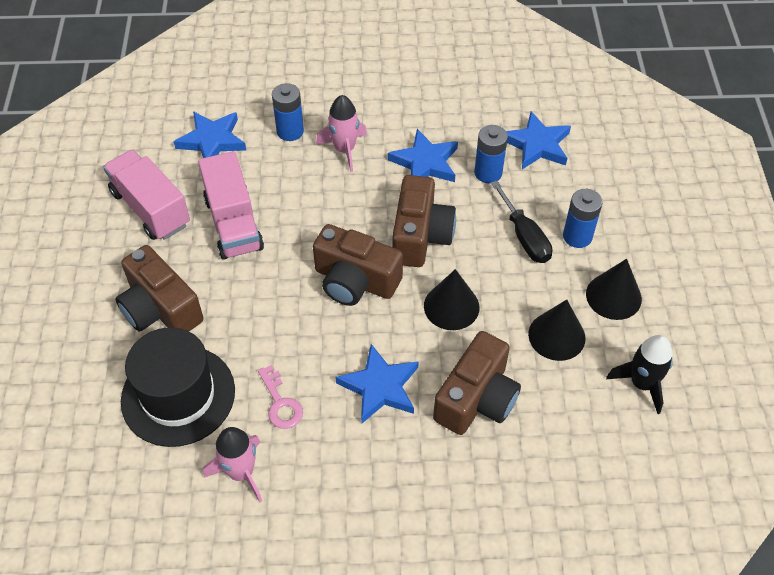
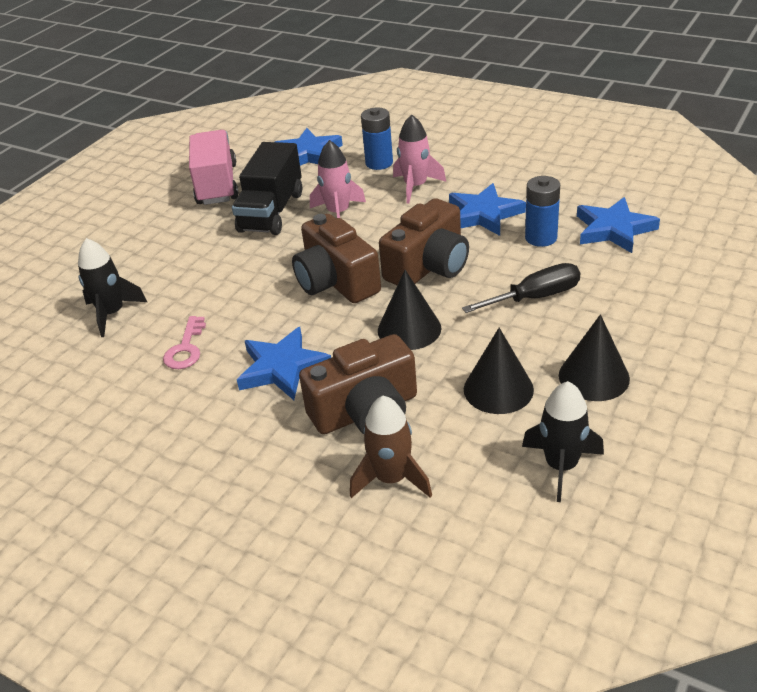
camera: 35 degrees right, 15 degrees down
brown camera [116,245,203,332] -> none
black hat [121,327,235,447] -> black rocket [78,238,147,337]
pink truck [198,151,264,260] -> black truck [232,142,302,235]
pink rocket [203,427,262,502] -> pink rocket moved to [310,140,366,218]
black screwdriver [491,180,552,263] -> black screwdriver turned 120 degrees counterclockwise [462,263,580,313]
blue battery [563,189,603,248] -> none
none -> brown rocket [350,396,432,498]

